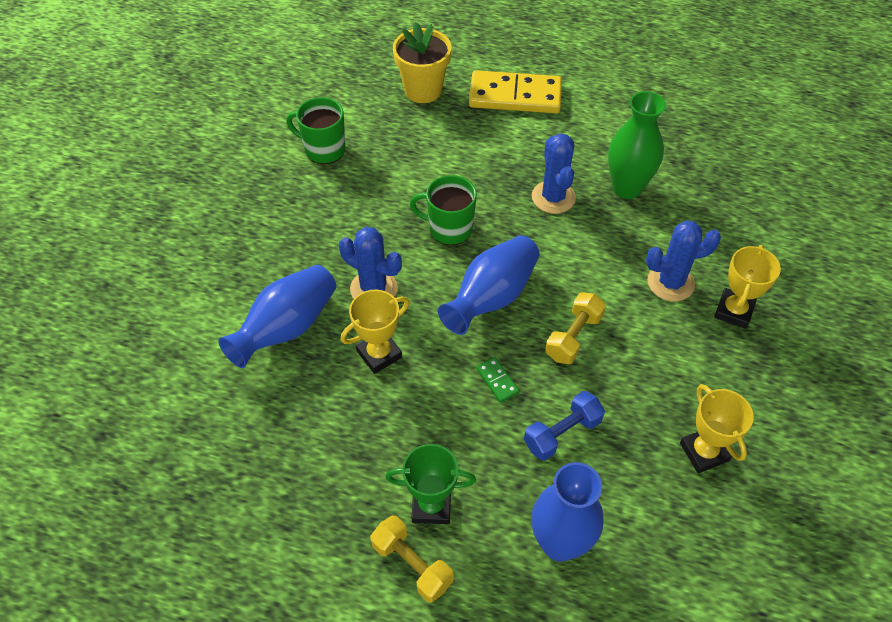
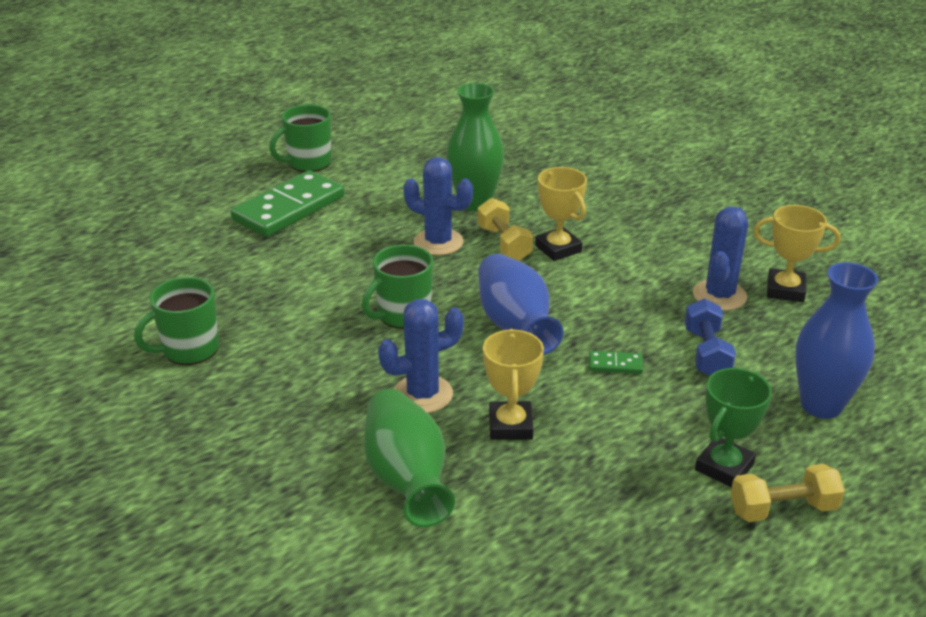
camera: 55 degrees left, 20 degrees down
blue vase [218,265,336,368] -> green vase [364,389,455,527]
yellow flower pot [393,22,451,103] -> none
yellow domino [469,70,562,113] -> green domino [231,171,344,237]
yellow dumbbell [545,292,606,364] -> yellow dumbbell moved to [477,198,533,261]
blue cactus [646,220,721,302] -> blue cactus moved to [693,207,748,311]
yellow trophy [714,245,781,329] -> yellow trophy moved to [535,167,587,261]
none -> green mug [269,105,331,172]

